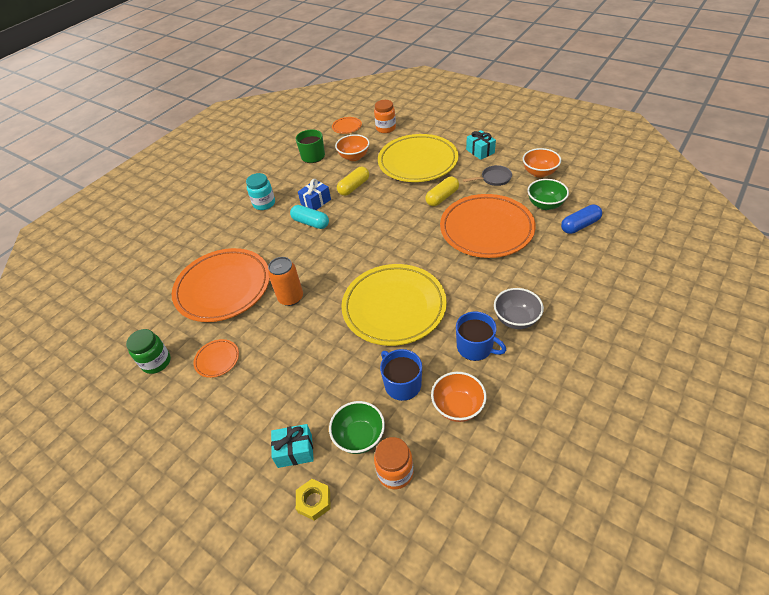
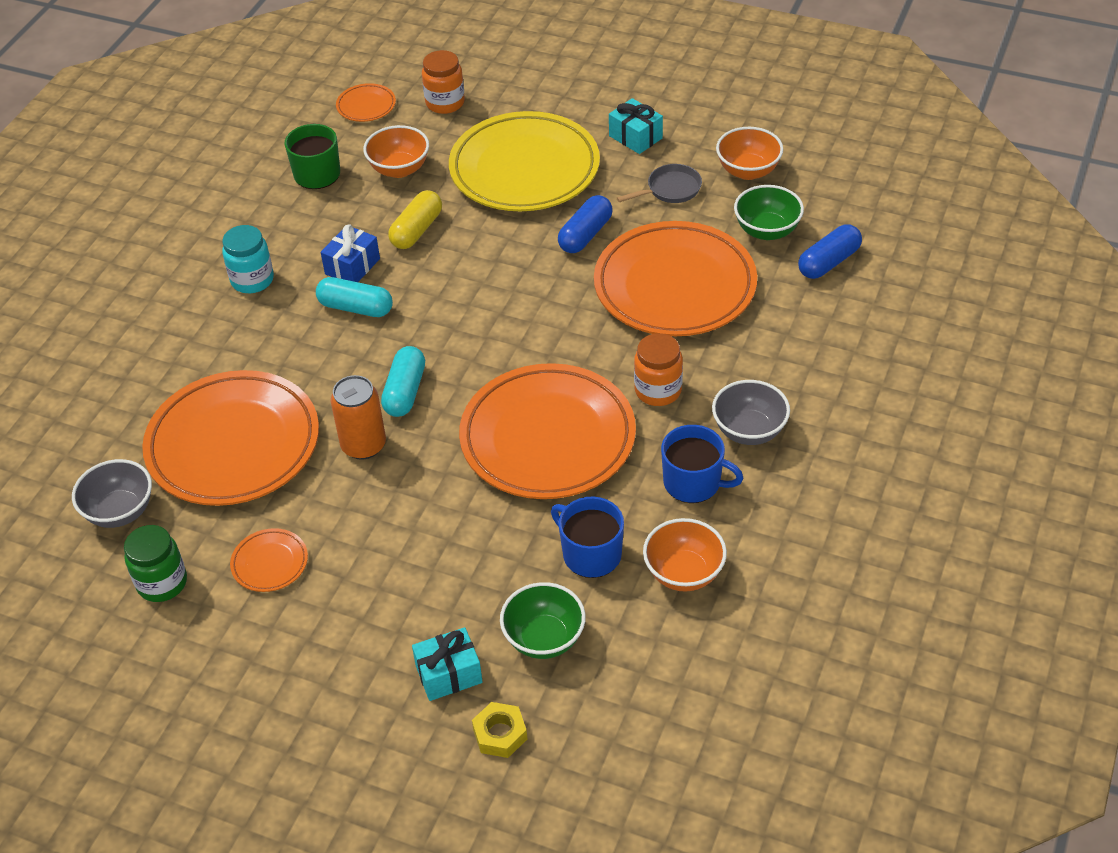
camera: 15 degrees left, 0 degrees up
yellow plate [341,264,447,346] -> orange plate [459,363,636,499]
orange jar [374,437,413,489] -> orange jar moved to [634,333,683,406]
yellow capsule [425,177,459,206] -> blue capsule [558,195,613,253]
none -> grey bowl [72,459,152,528]
none -> turquoise capsule [381,346,425,417]

